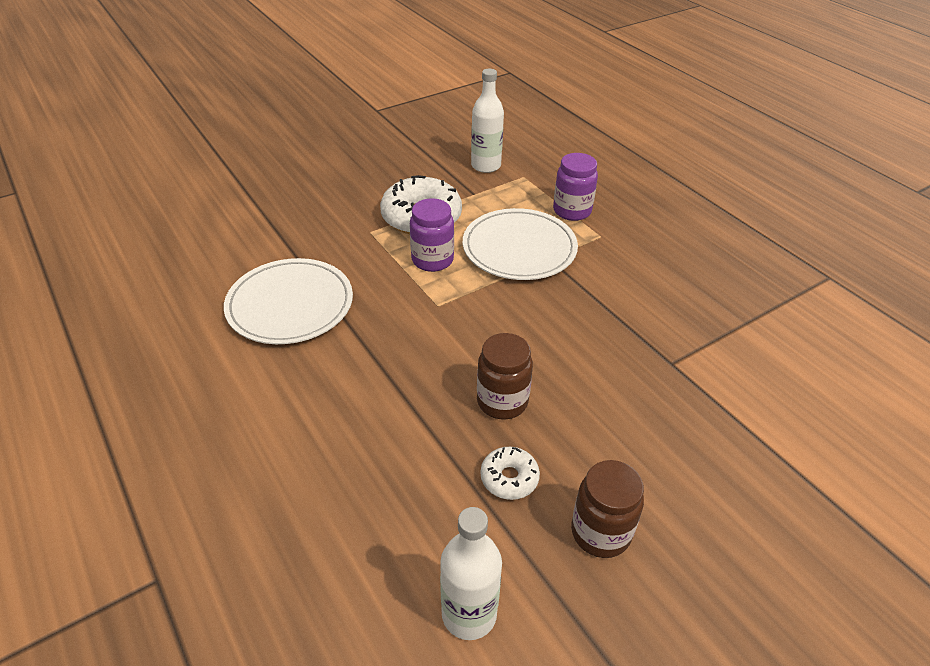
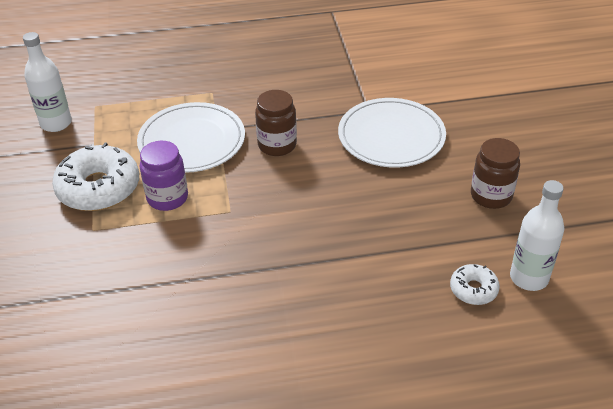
camera: 65 degrees left, 0 degrees up
white plate [224,258,353,344] -> white plate moved to [338,98,446,168]
brown jar [477,333,533,419] -> brown jar moved to [255,90,297,156]
white donut [480,447,540,500] -> white donut moved to [450,264,500,305]
purple jar [553,153,598,221] -> none

